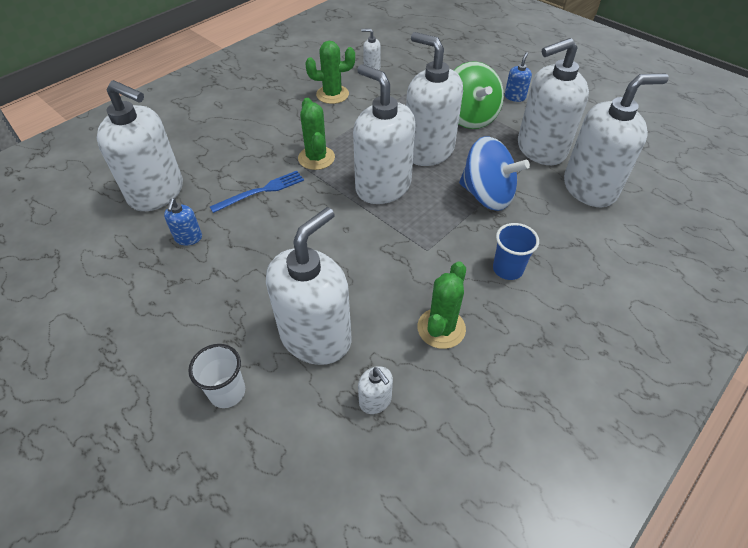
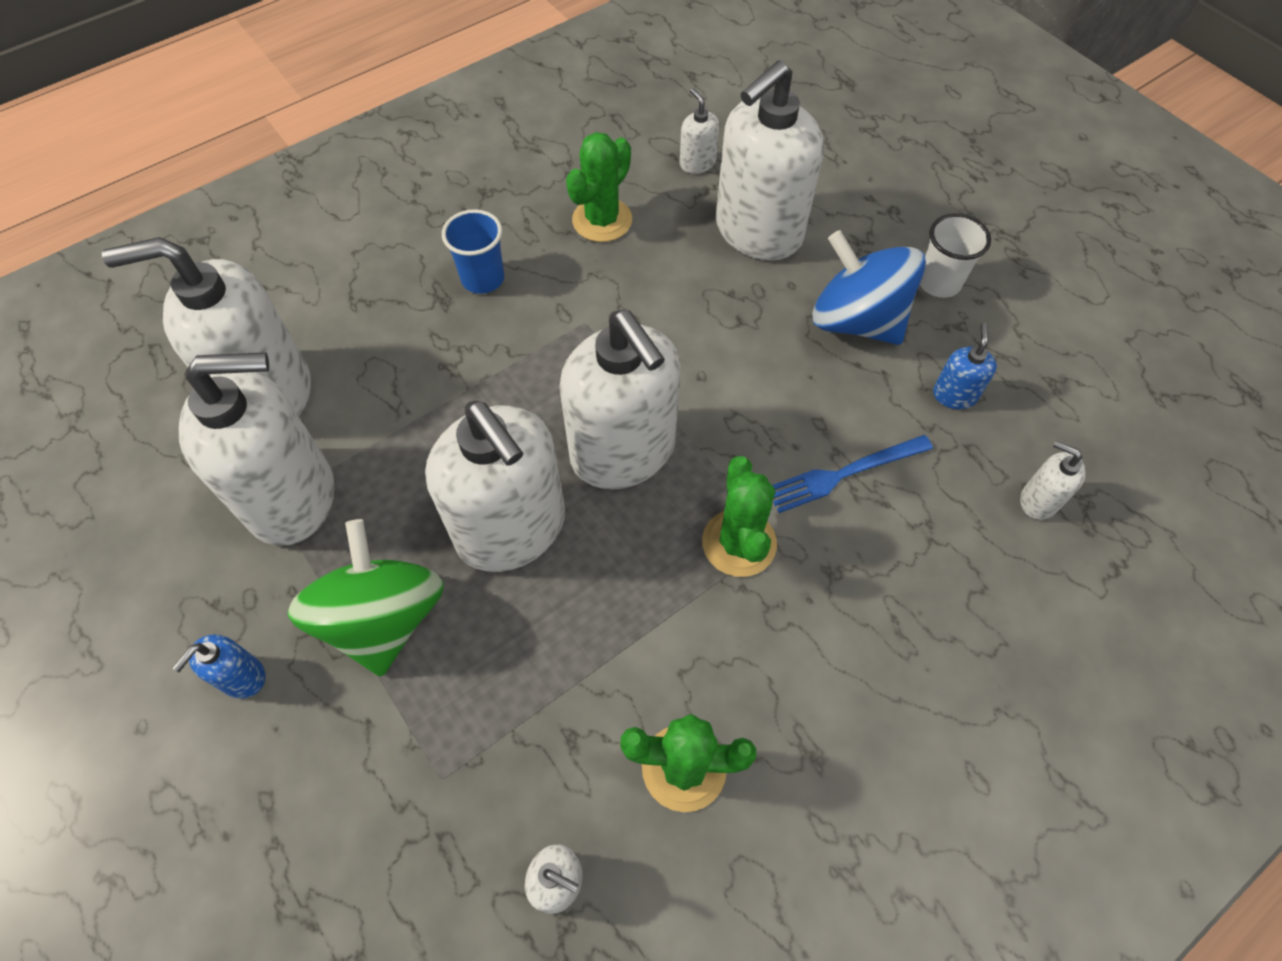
camera: 170 degrees left, 10 degrees up
white soap dispenser [97,80,183,211] -> white soap dispenser [1020,441,1086,520], size x0.42
white cup [188,344,245,408] -> white cup moved to [920,213,991,298]
blue spinning top [459,136,530,211] -> blue spinning top moved to [812,230,926,345]

